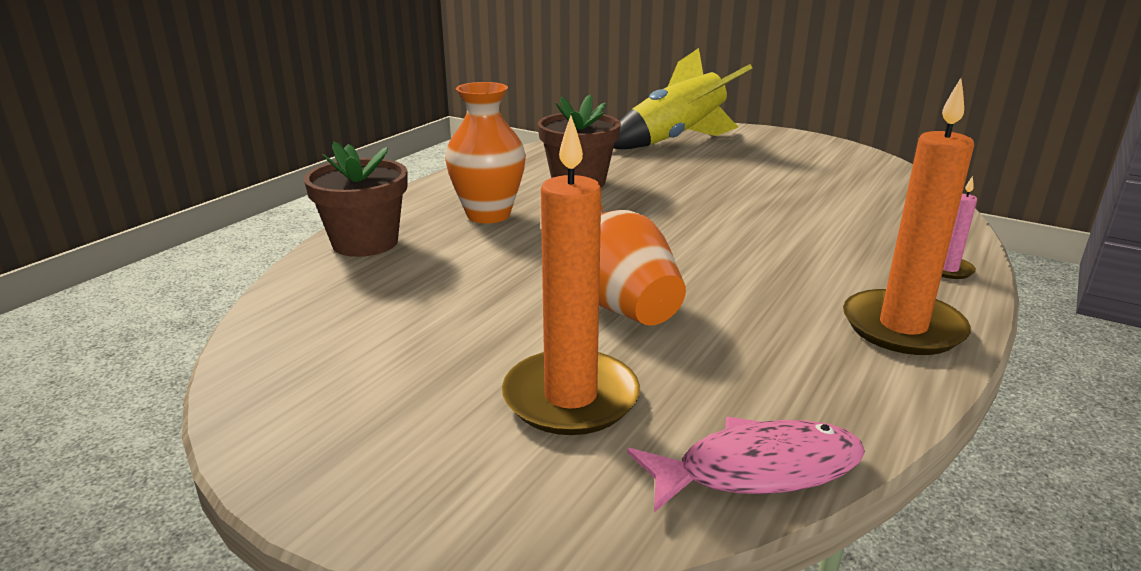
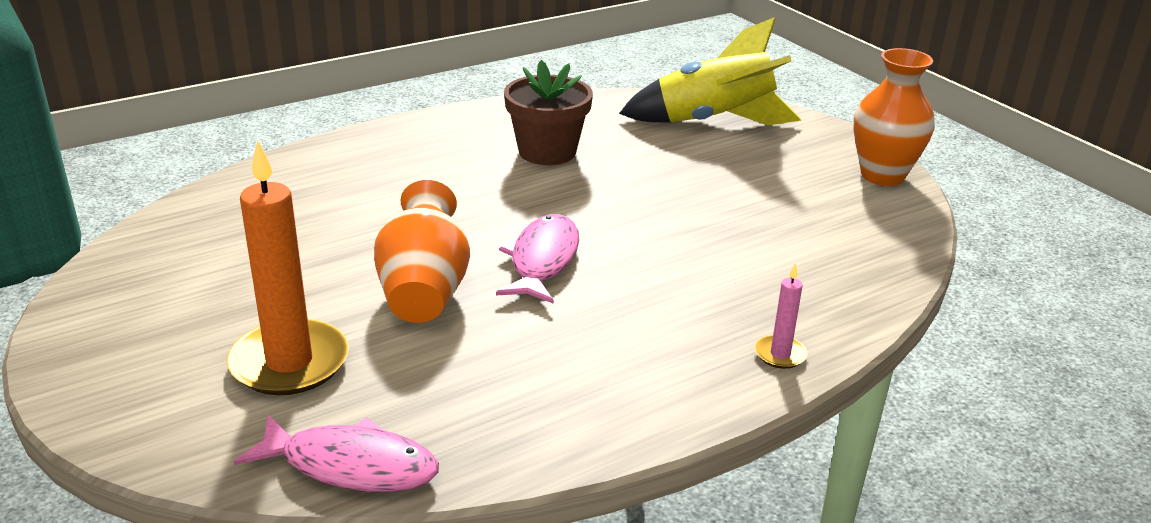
camera: 25 degrees right, 5 degrees up
brown flower pot [304,141,408,257] -> none
orange vase [445,82,526,223] -> orange vase moved to [853,48,935,186]
orange candle [843,78,974,355] -> none
none -> pink fish [496,214,579,304]

